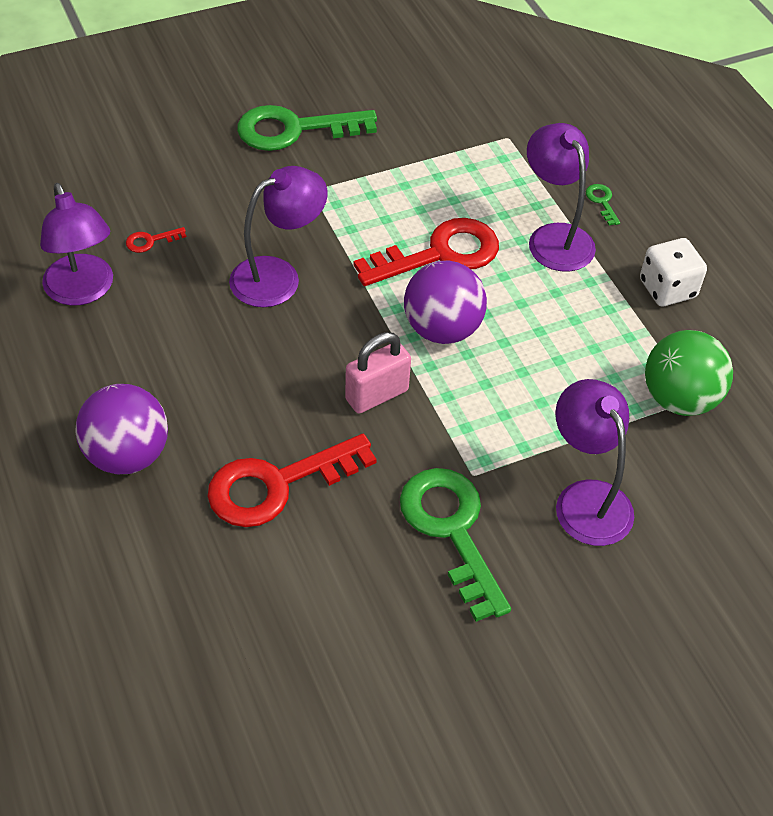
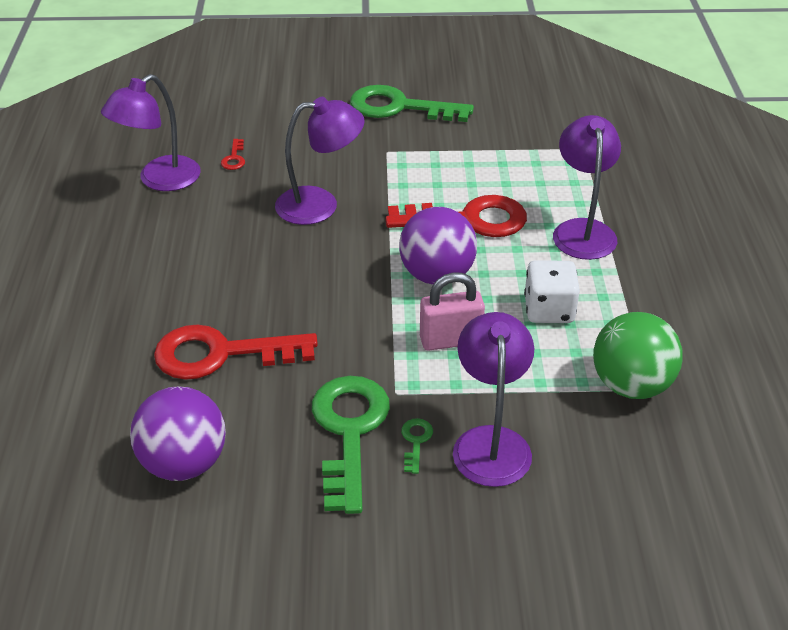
camera: 25 degrees right, 10 degrees down
purple lamp [40,183,113,305] -> purple lamp turned 45 degrees clockwise [101,74,201,191]
purple ball [75,384,168,474] -> purple ball moved to [130,386,226,481]
red key [126,227,186,253] -> red key turned 90 degrees counterclockwise [221,139,245,170]
pink padlock [345,332,411,413] -> pink padlock moved to [420,272,485,351]
green key [586,184,620,225] -> green key moved to [401,418,433,474]
white dice [640,238,707,306] -> white dice moved to [524,260,580,323]

